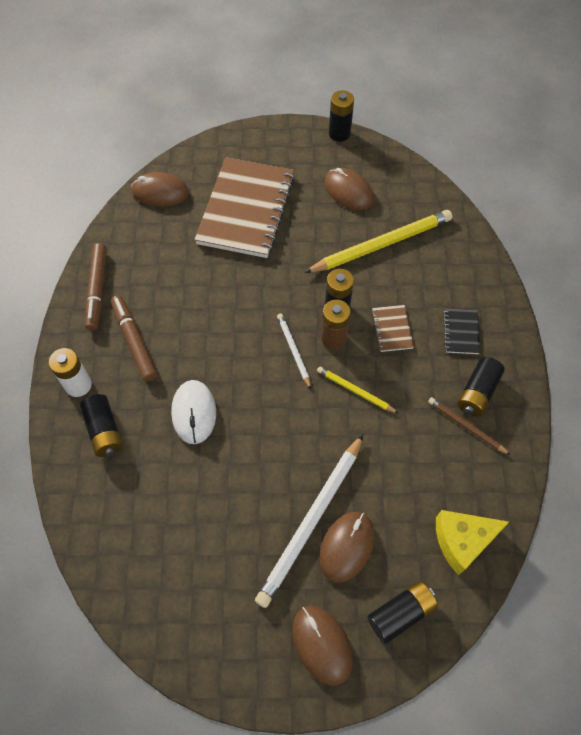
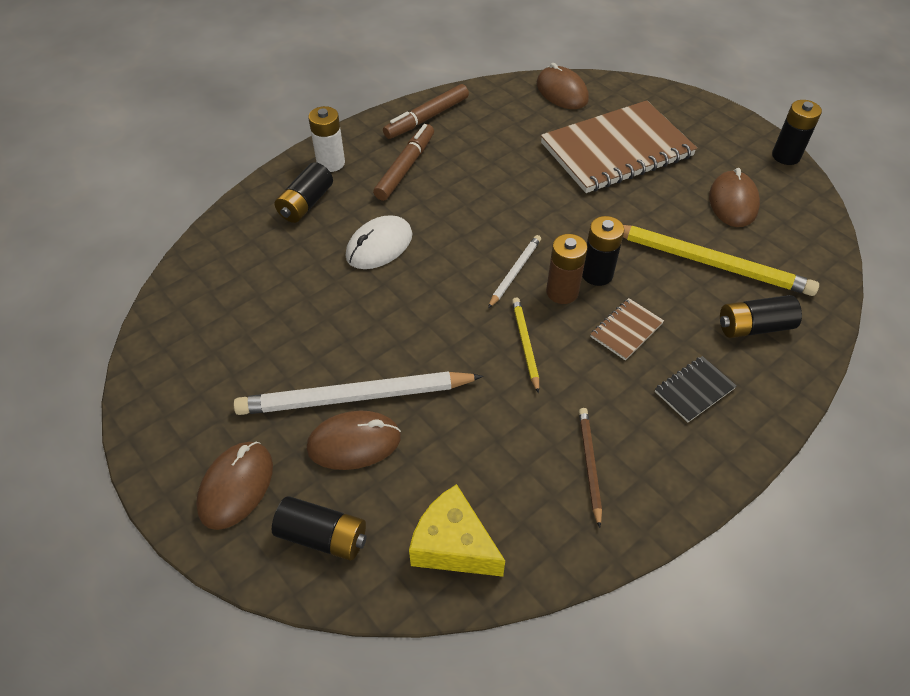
camera: 50 degrees right, 10 degrees down
black battery [457,357,505,417] -> black battery moved to [720,295,802,338]

